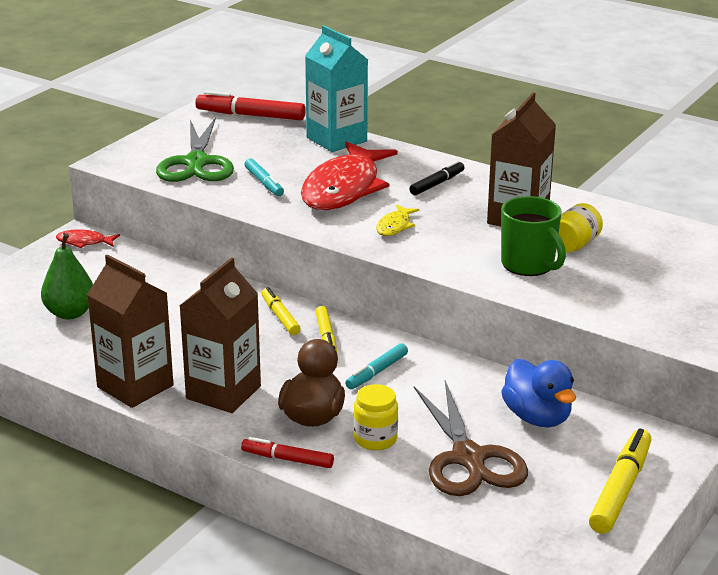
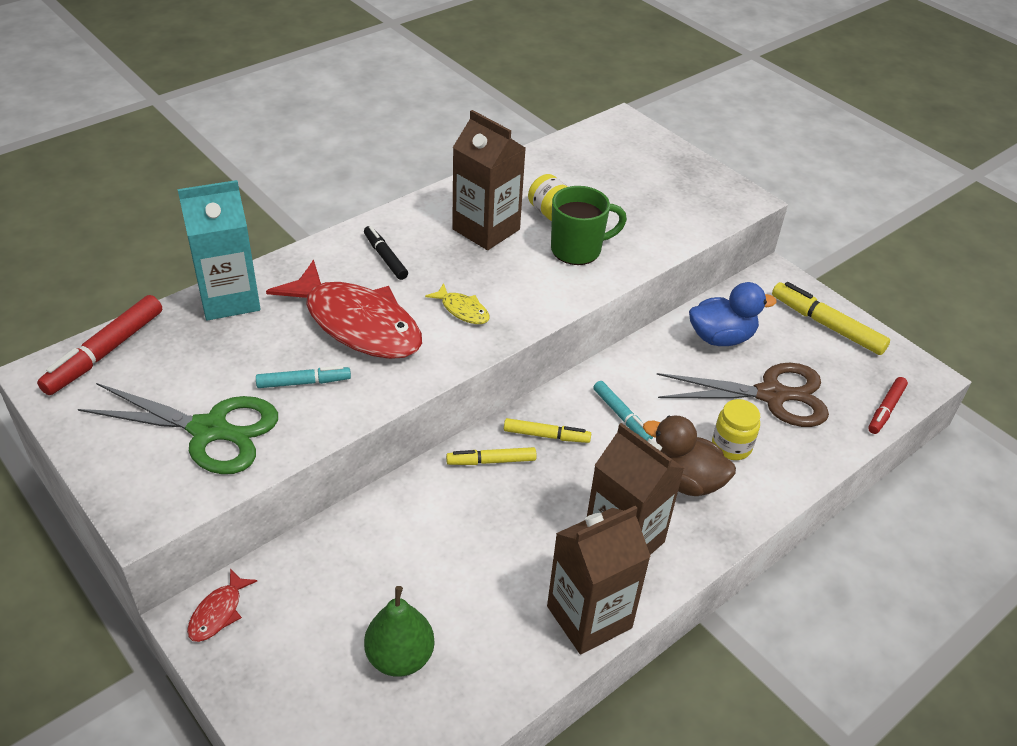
camera: 75 degrees left, 15 degrees up
red marker [241,437,334,468] -> red marker moved to [868,377,908,434]

